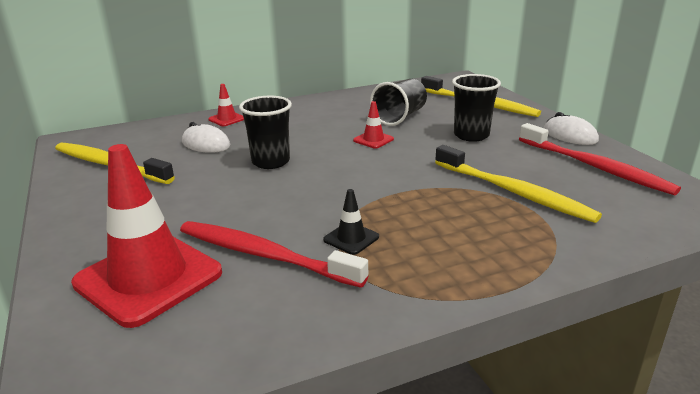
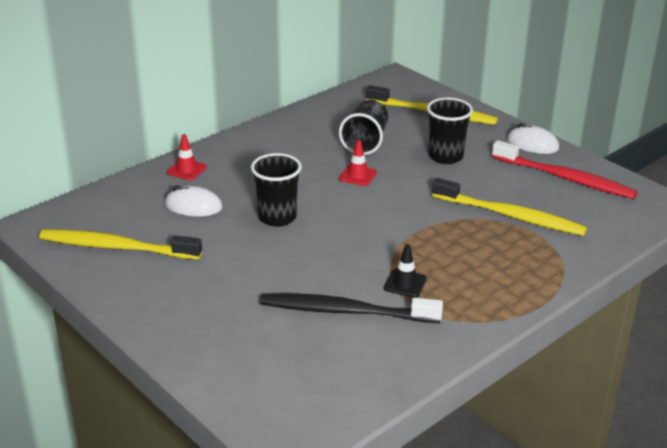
camera: 20 degrees left, 5 degrees up
red traffic cone [71,144,222,328] -> none
red toothbrush [180,221,368,288] -> black toothbrush [260,293,443,323]

